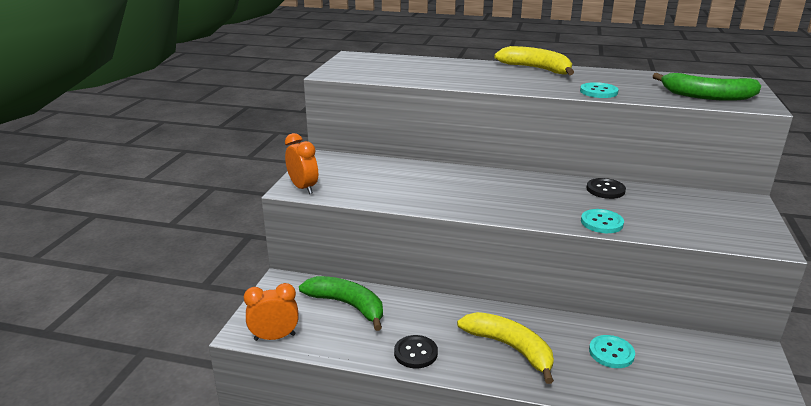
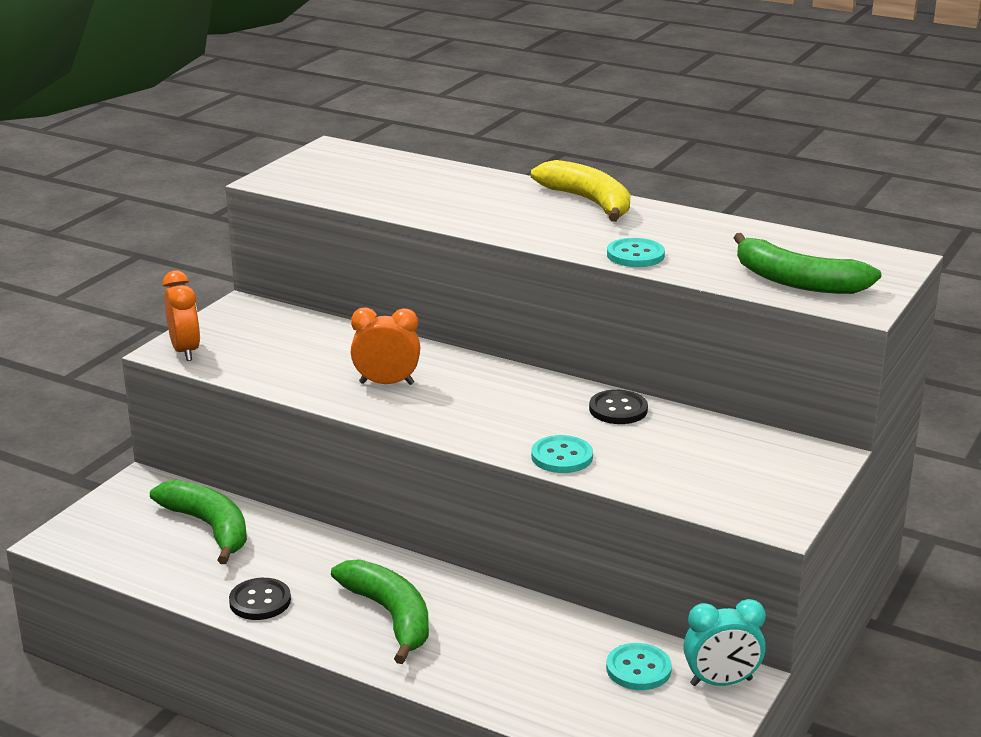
camera: 15 degrees right, 0 degrees up
orange clock [244,283,299,341] -> orange clock moved to [351,307,420,385]
yellow banana [457,312,554,384] -> green banana [331,559,429,664]
turquoise button [589,335,635,368] -> turquoise button moved to [606,643,672,690]
none -> turquoise clock [683,599,766,686]

